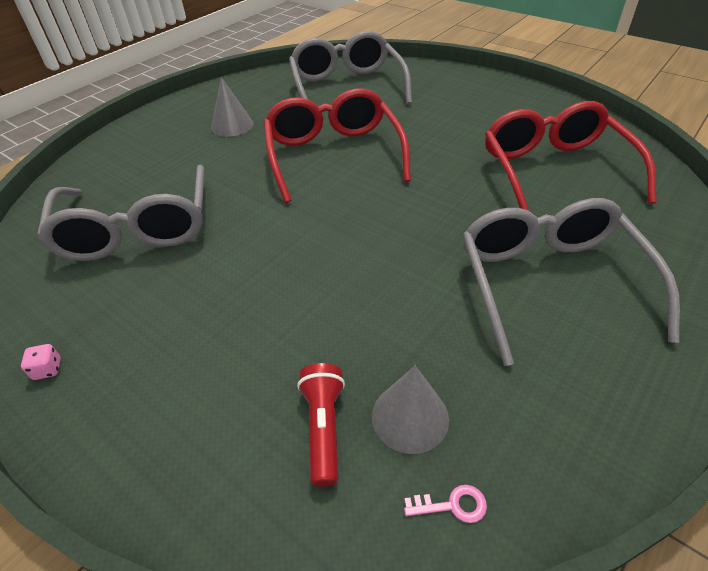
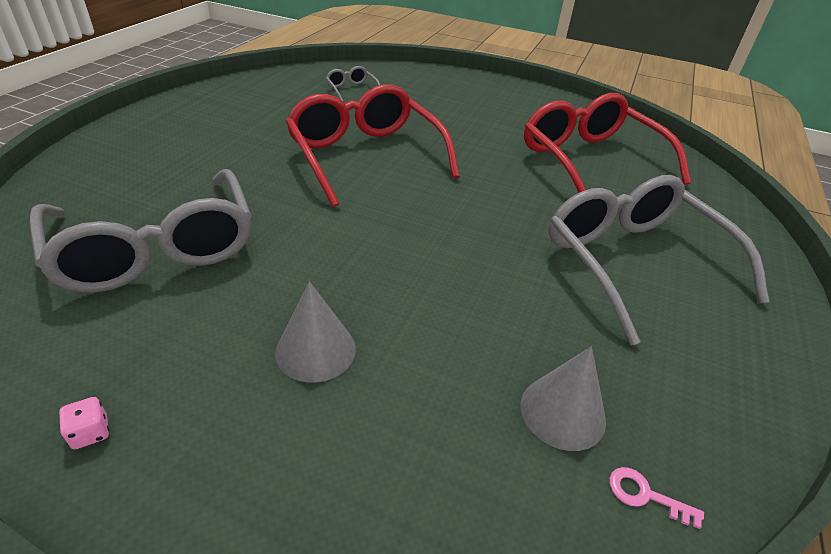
camera: 20 degrees left, 5 degrees down
grey cone [211,77,254,137] -> grey cone moved to [275,281,356,383]
grey glasses [289,31,412,104] -> grey glasses [326,66,380,102], size x0.41
red flashlight [297,363,345,487] -> none
pink key [404,485,487,523] -> pink key turned 135 degrees counterclockwise [609,467,704,529]

